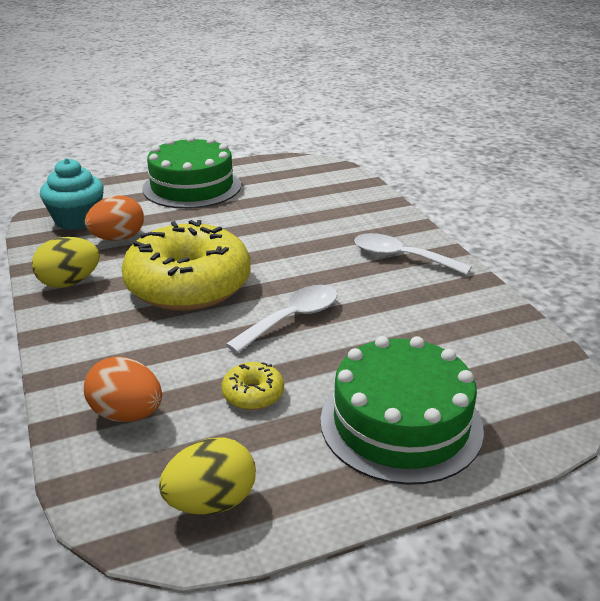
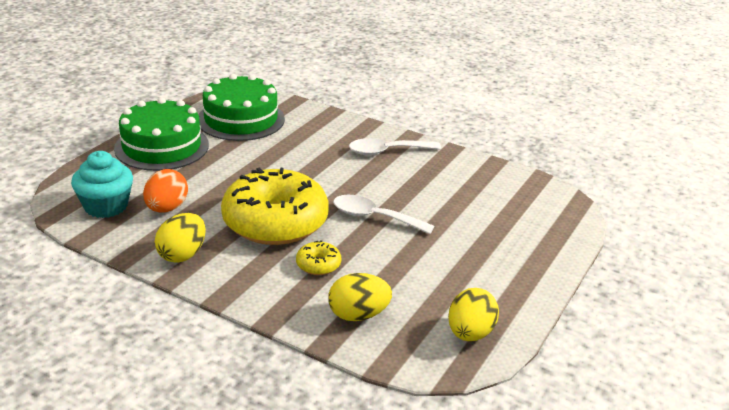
camera: 40 degrees left, 0 degrees up
orange egg [84,357,162,422] -> yellow egg [328,273,392,321]
yellow donut [222,362,284,410] -> yellow donut moved to [296,240,341,275]
white spoon [225,285,338,353] -> white spoon turned 75 degrees counterclockwise [333,195,435,234]
green cake [320,336,484,485] -> green cake moved to [198,74,285,141]

